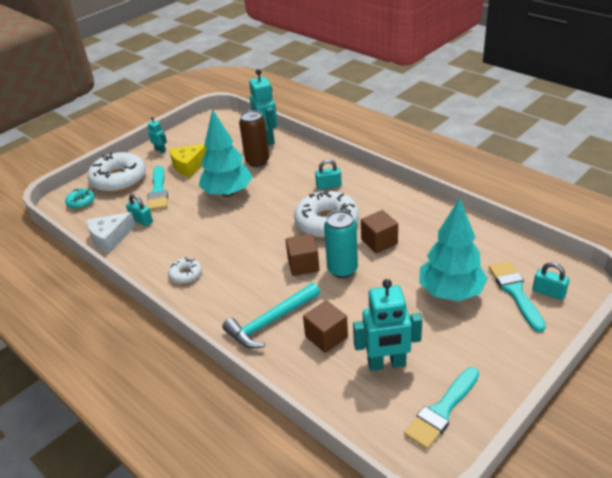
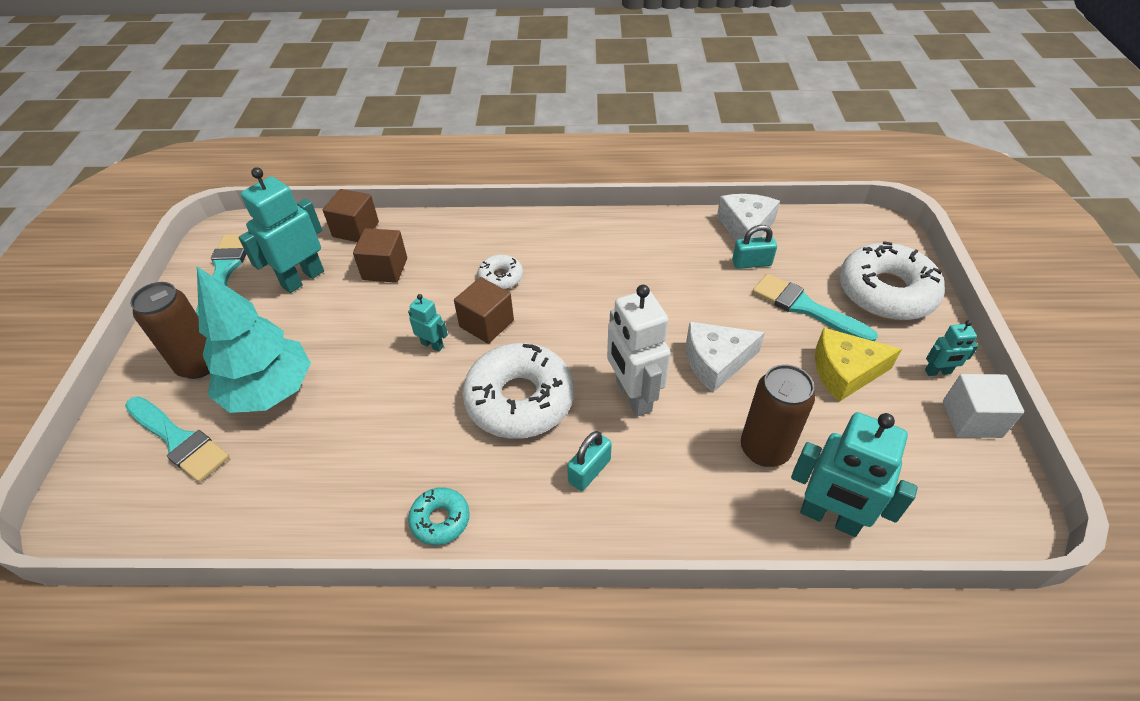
camera: 135 degrees right, 10 degrees up
turquoise donut [65,188,95,209] -> turquoise donut moved to [408,487,470,545]
white donut [168,258,202,284] -> white donut moved to [477,255,523,290]
yellow cheese [169,144,207,177] -> yellow cheese turned 105 degrees counterclockwise [815,328,902,402]
turquoise tree [199,109,253,197] -> white cheese [686,322,765,392]
turquoise hammer [222,283,320,349] -> none
turquoise can [324,210,358,278] -> turquoise robot [408,294,448,352]
brown cube [361,210,398,253] -> brown cube moved to [323,189,379,242]
turquoise padlock [532,262,569,300] -> none
none -> brown can [130,282,210,379]
none -> white robot [607,285,671,417]
none -> white cube [943,374,1024,438]

